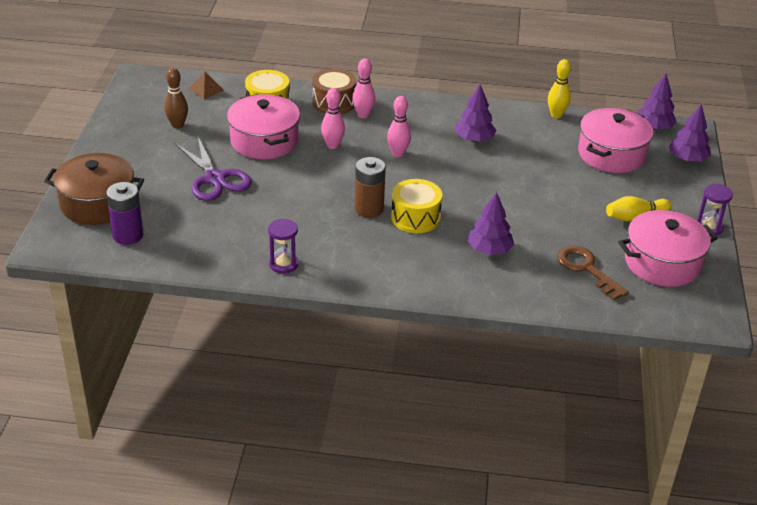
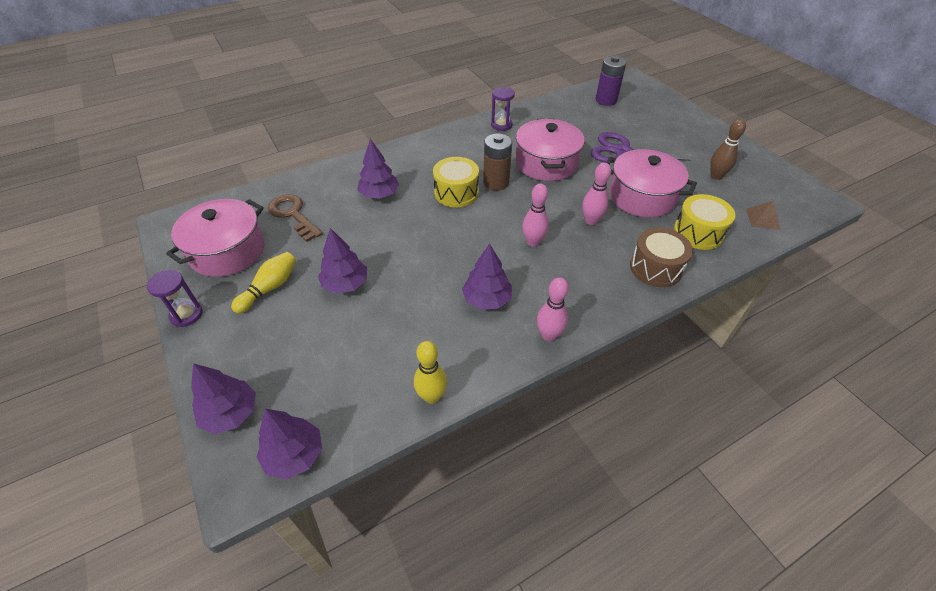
camera: 145 degrees right, 10 degrees up
brown pot [44,153,144,225] -> none
pink bowling pin [352,59,375,118] -> pink bowling pin moved to [537,277,569,341]
brown key [557,245,629,301] -> brown key turned 150 degrees counterclockwise [268,194,323,242]
pink pot [578,108,653,173] -> pink pot moved to [516,119,585,181]
none -> purple tree [318,228,367,294]

